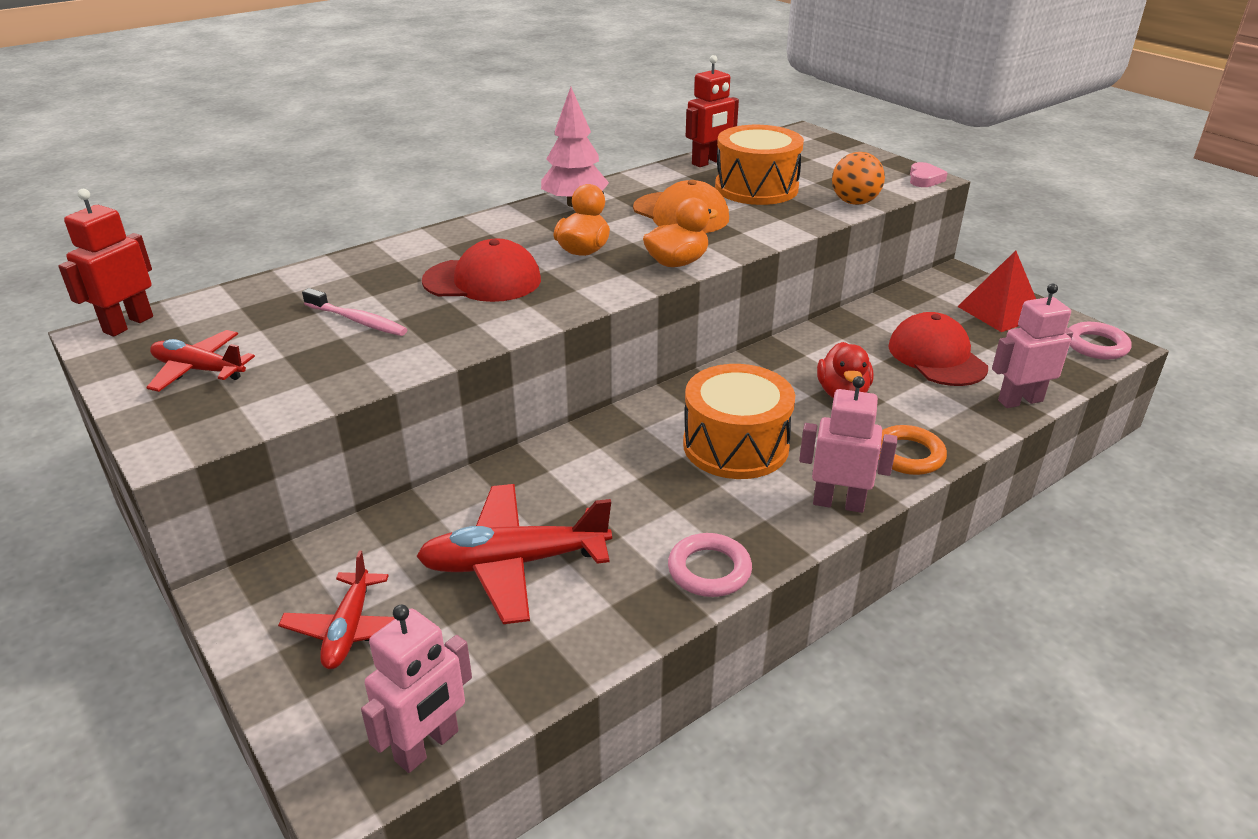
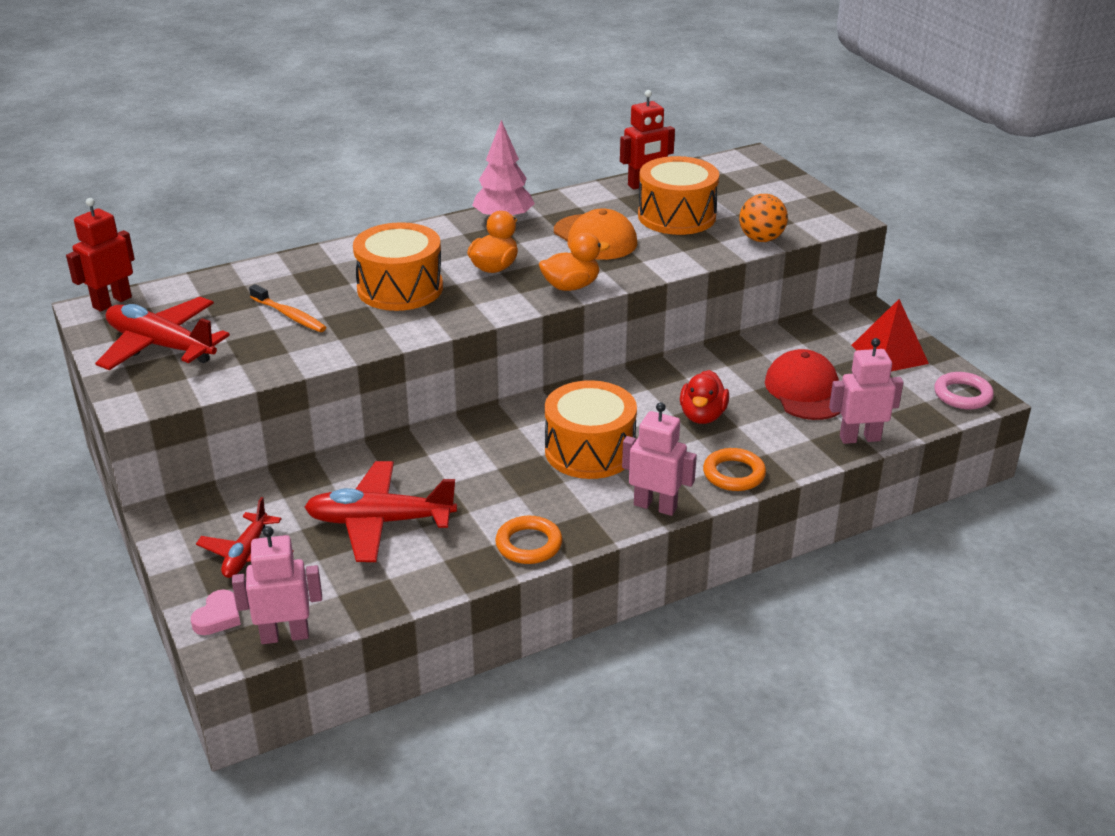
camera: 10 degrees right, 0 degrees up
red plane [146,330,255,392] -> red plane [95,297,230,370], size x1.61
pink toothbrush [302,288,408,336] -> orange toothbrush [249,284,327,332]
pink robot [361,605,472,773] -> pink robot turned 150 degrees counterclockwise [232,526,322,644]
red cap [422,238,541,302] -> orange drum [353,222,443,311]
pink ring [668,533,752,597] -> orange ring [495,516,562,564]
pink heart [910,162,948,187] -> pink heart moved to [191,589,241,635]

